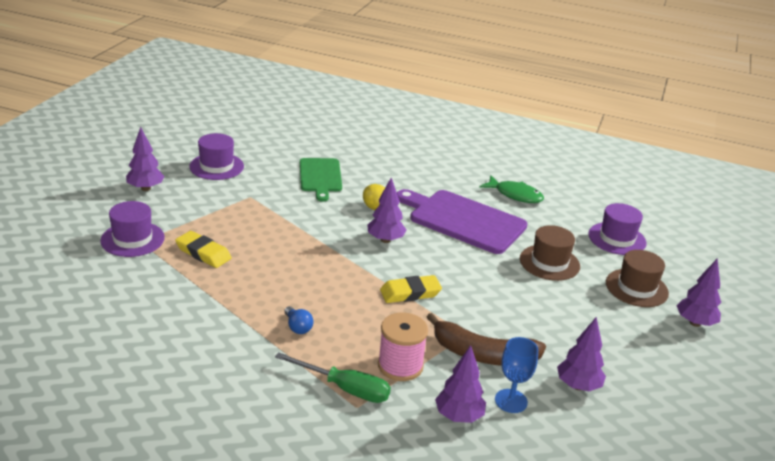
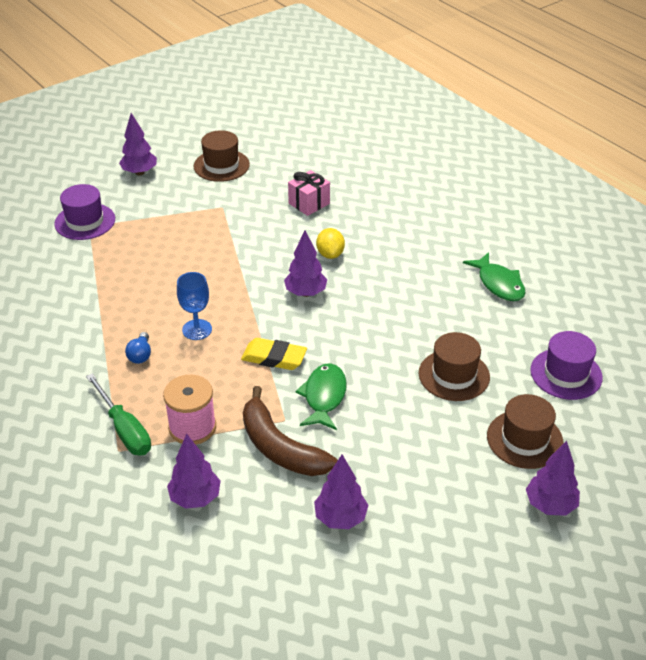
camera: 35 degrees right, 10 degrees up
yellow eraser [175,231,232,268] -> none
purple hat [189,133,244,180] -> brown hat [193,130,250,182]
green cutting board [300,158,342,202] -> pink gift [288,170,330,216]
purple cutting board [397,189,527,254] -> none
blue goblet [495,337,538,413] -> blue goblet moved to [177,272,212,340]
none -> green fish [296,363,347,430]

